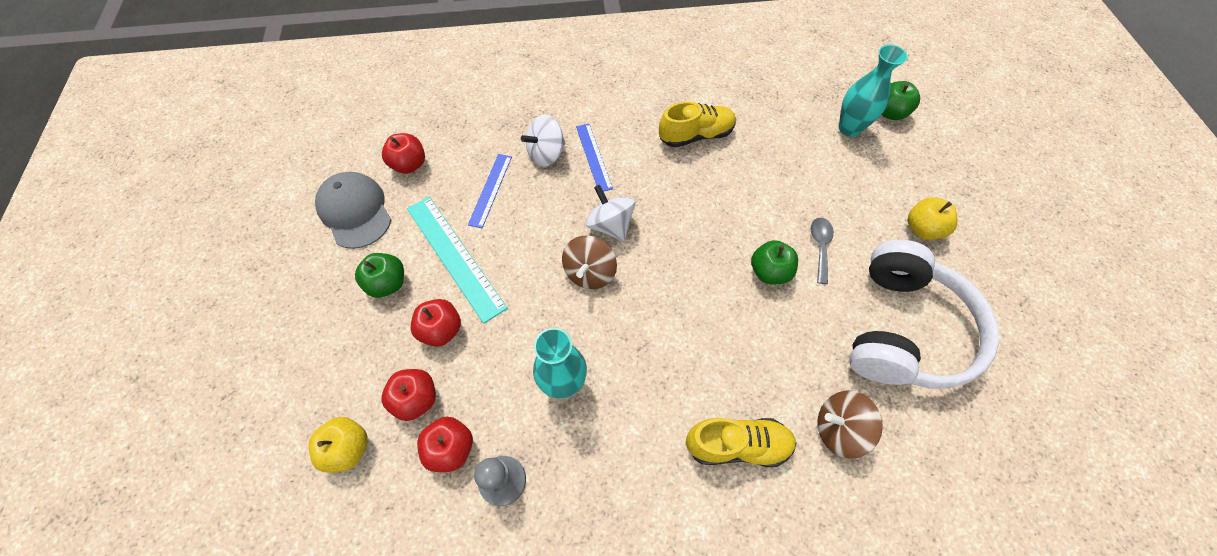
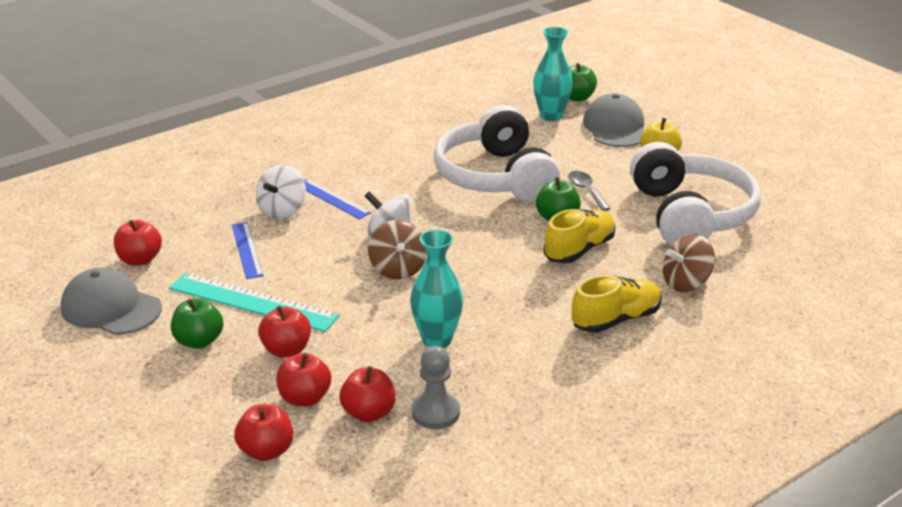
camera: 30 degrees left, 30 degrees down
yellow apple [309,417,368,473] -> red apple [234,404,293,461]
yellow shoe [659,101,736,148] -> yellow shoe moved to [544,209,615,263]
none -> white headphones [434,105,560,202]
none -> grey cap [583,93,645,147]

